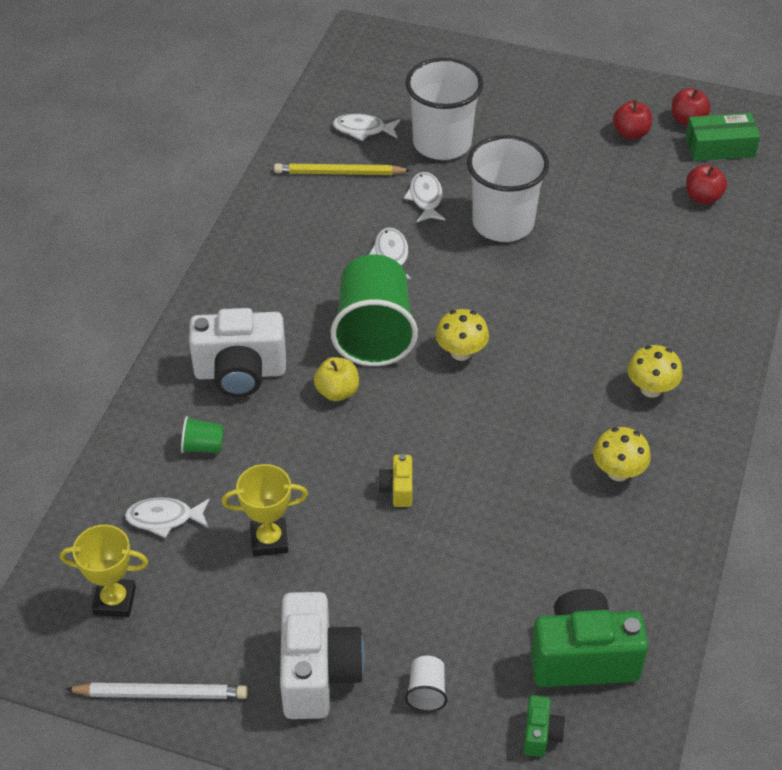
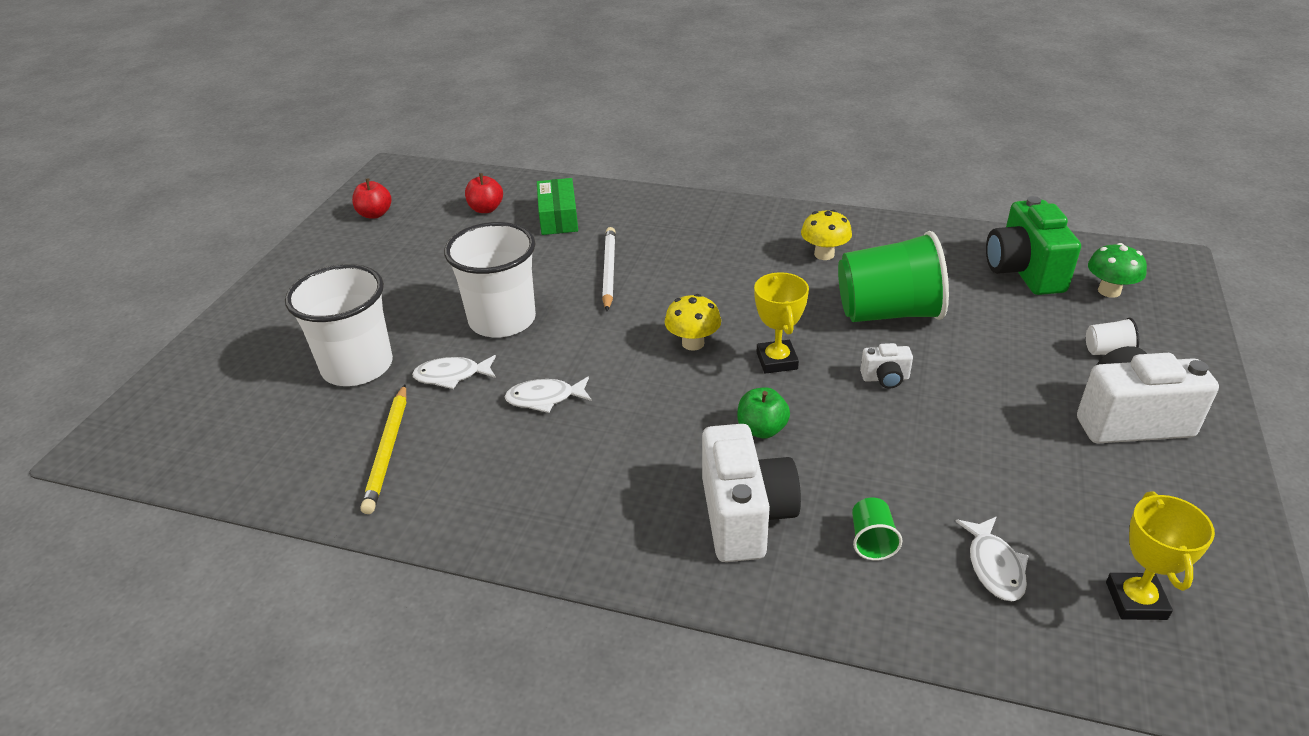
camera: 90 degrees left, 10 degrees down
white pencil [65,683,248,699] -> white pencil moved to [602,227,616,311]
yellow trophy [222,464,308,556] -> yellow trophy moved to [754,272,809,374]
yellow apple [314,357,359,401] -> green apple [737,387,790,439]
green cup [331,255,418,366] -> green cup moved to [838,231,949,322]
white fish [333,114,401,141] -> none
yellow camera [378,454,412,507] -> white camera [860,343,913,389]
green camera [524,695,565,757] -> green mushroom [1088,243,1147,298]
red apple [613,100,652,139] -> none
yellow mushroom [627,345,683,398] -> none
green box [685,113,760,161] -> green box moved to [537,178,578,235]

